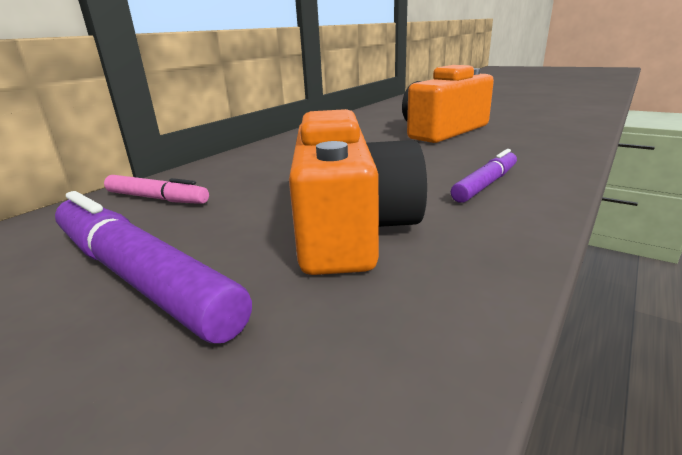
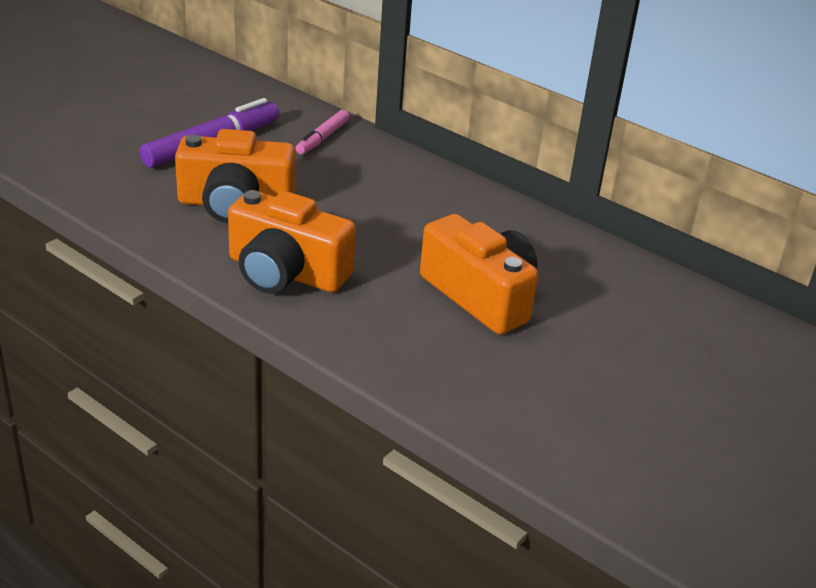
camera: 90 degrees right, 10 degrees up
purple marker [451,149,517,203] -> orange camera [228,190,356,294]

